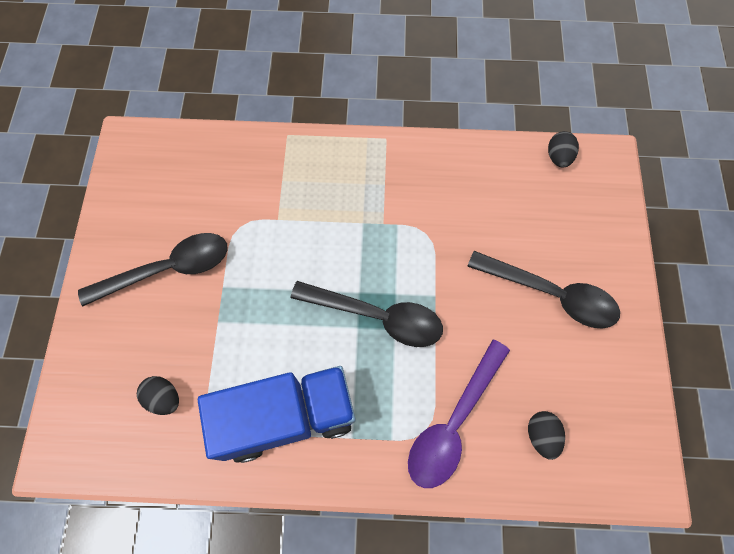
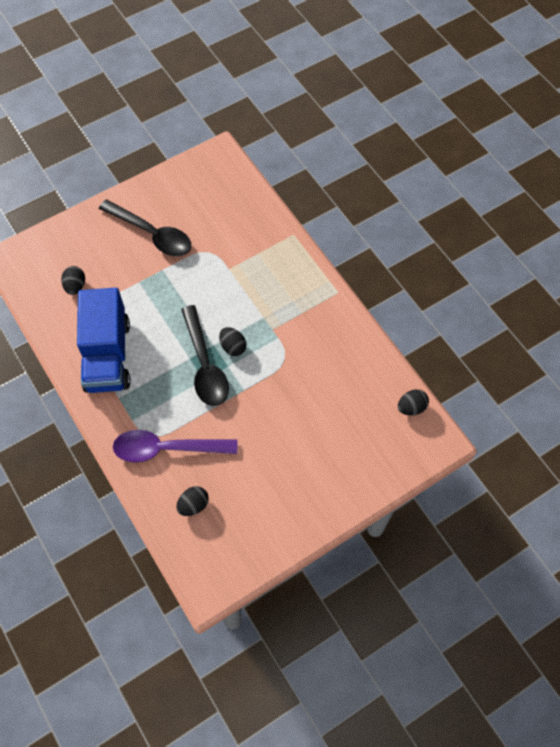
camera: 55 degrees right, 5 degrees down
blue truck [198,366,356,463] -> blue truck turned 45 degrees clockwise [77,288,131,393]
black spoon [467,251,620,328] -> none
none -> black egg [219,327,247,356]

